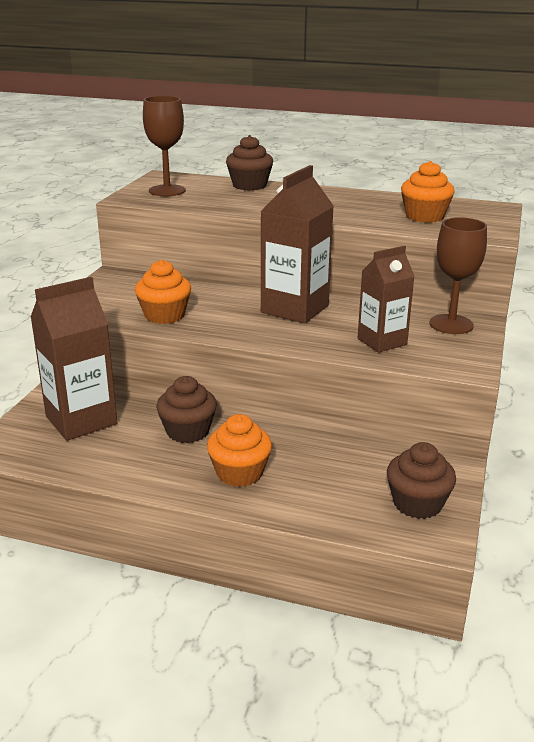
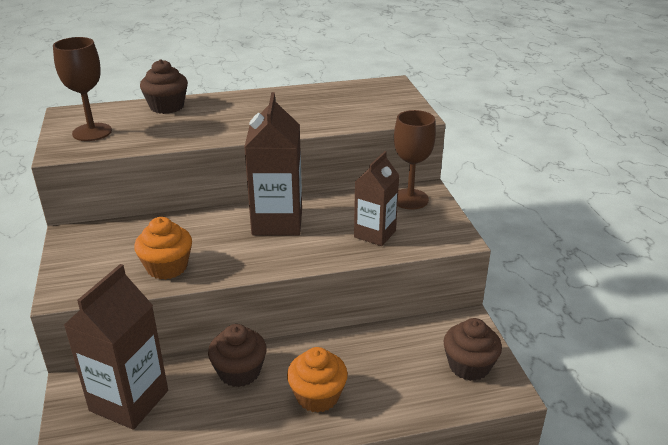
camera: 30 degrees left, 5 degrees up
orange cupcake [401,161,455,223] -> none

